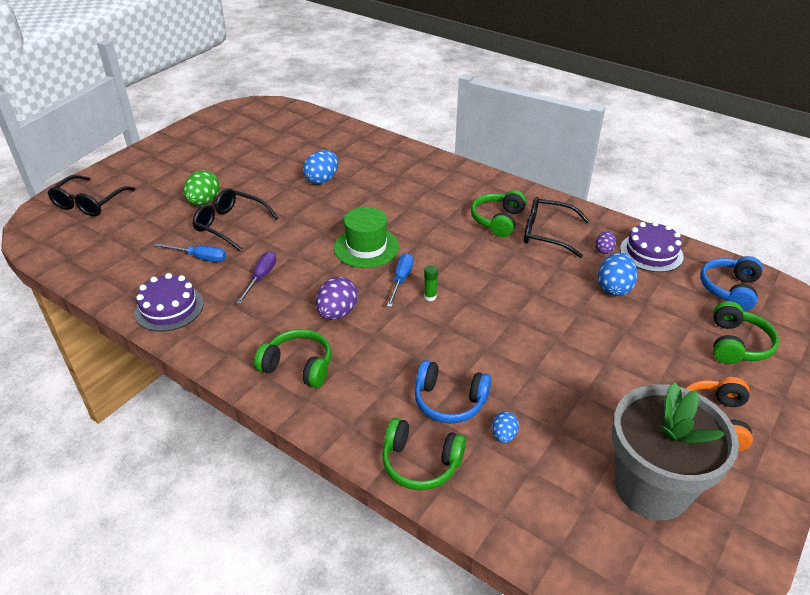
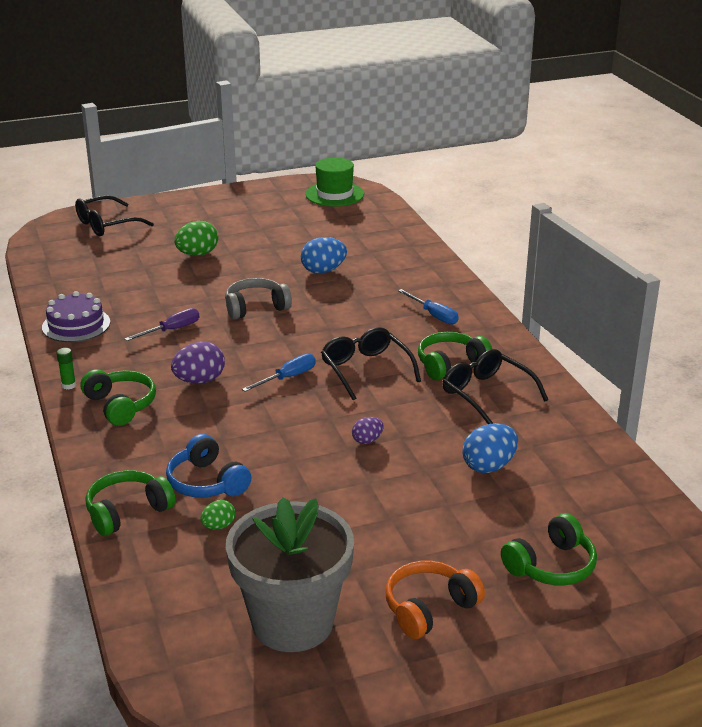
camera: 35 degrees right, 10 degrees down
blue screwdriver [155,243,226,262] -> blue screwdriver moved to [398,289,459,325]
black glasses [192,188,279,252] -> black glasses moved to [321,327,421,400]
green hat [334,207,399,268] -> green hat moved to [305,157,364,207]
green headphones [382,418,466,490] -> green headphones turned 90 degrees clockwise [86,470,176,536]
green glue stick [424,265,438,301] -> green glue stick moved to [57,348,76,390]
blue egg [492,412,519,443] -> green egg [200,500,236,530]
purple egg [595,231,616,254] -> purple egg moved to [352,417,384,444]
purple cake [620,221,683,272] -> none
blue headphones [700,256,763,311] -> none
none -> grey headphones [225,278,292,320]

